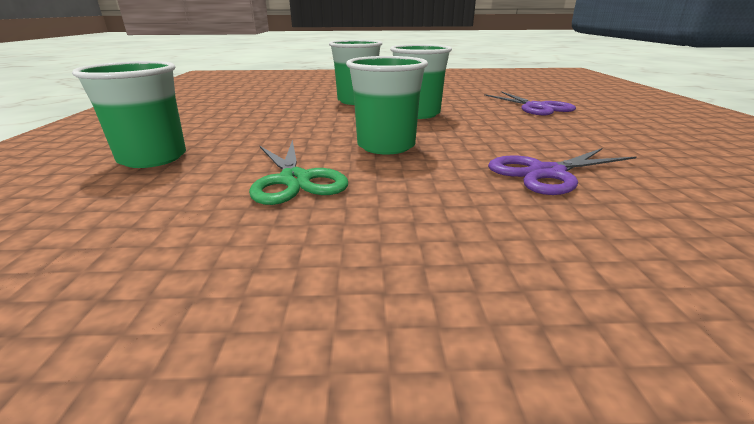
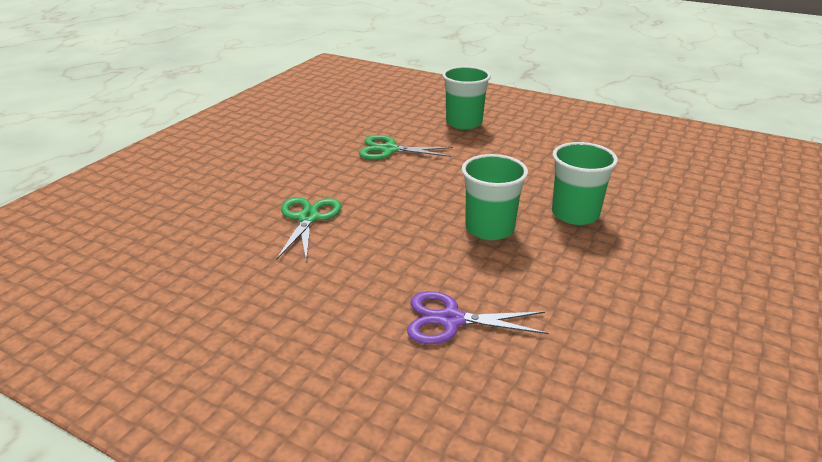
camera: 120 degrees right, 5 degrees up
green cup [346,56,428,155] -> none
purple scissors [488,148,636,195] -> green scissors [276,197,342,261]

